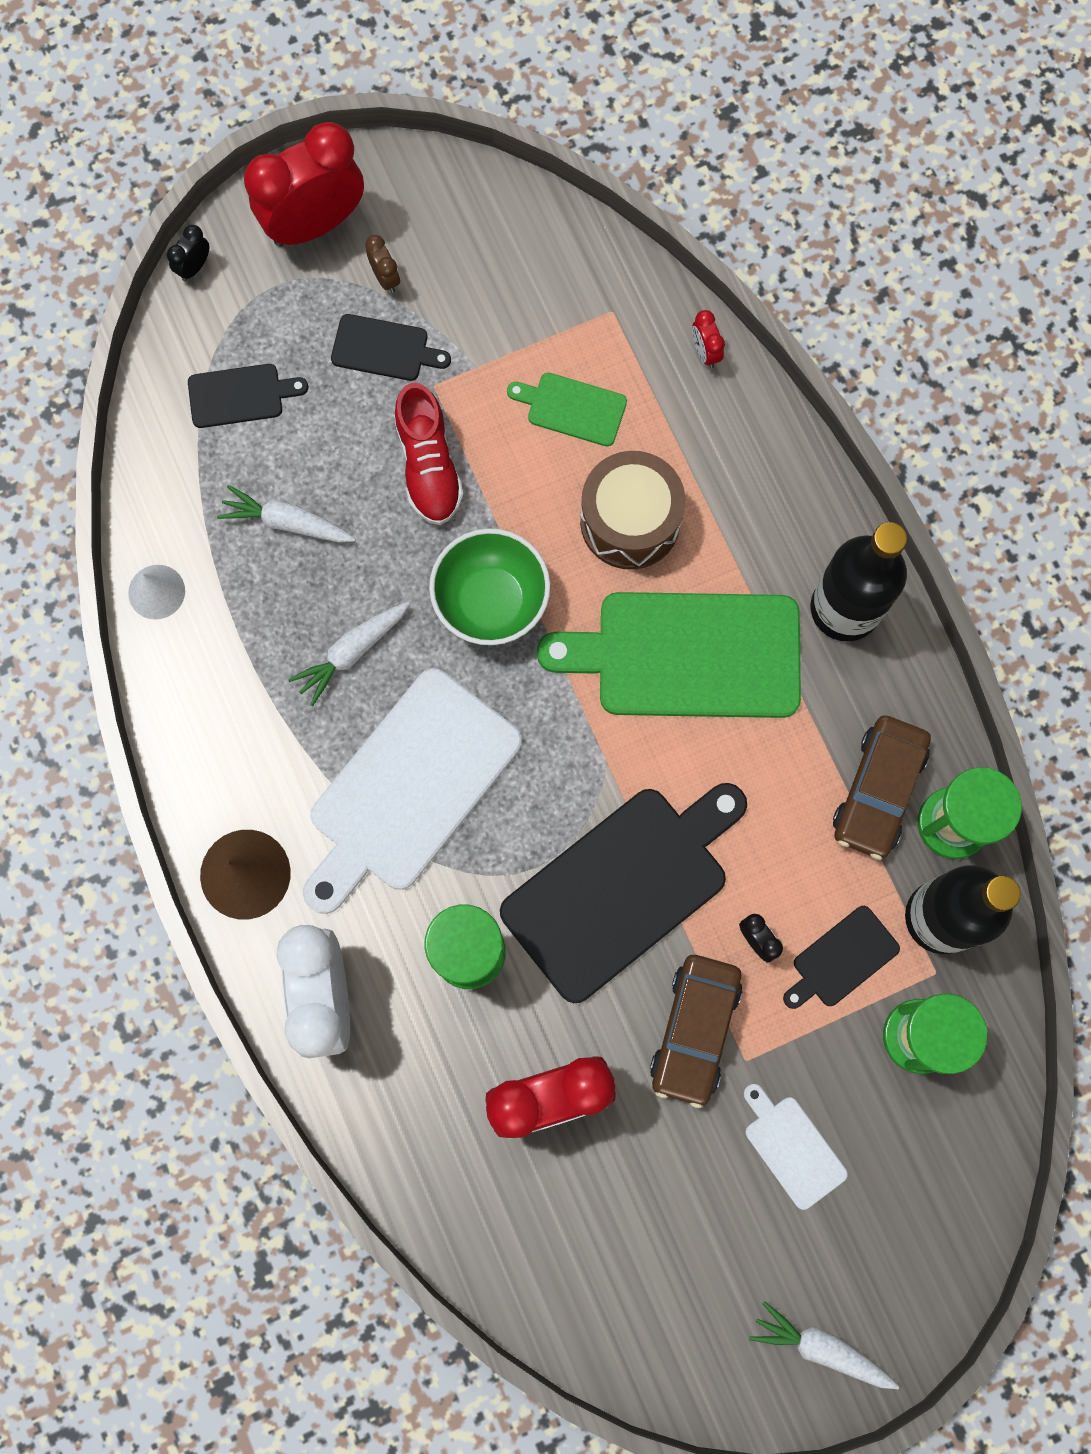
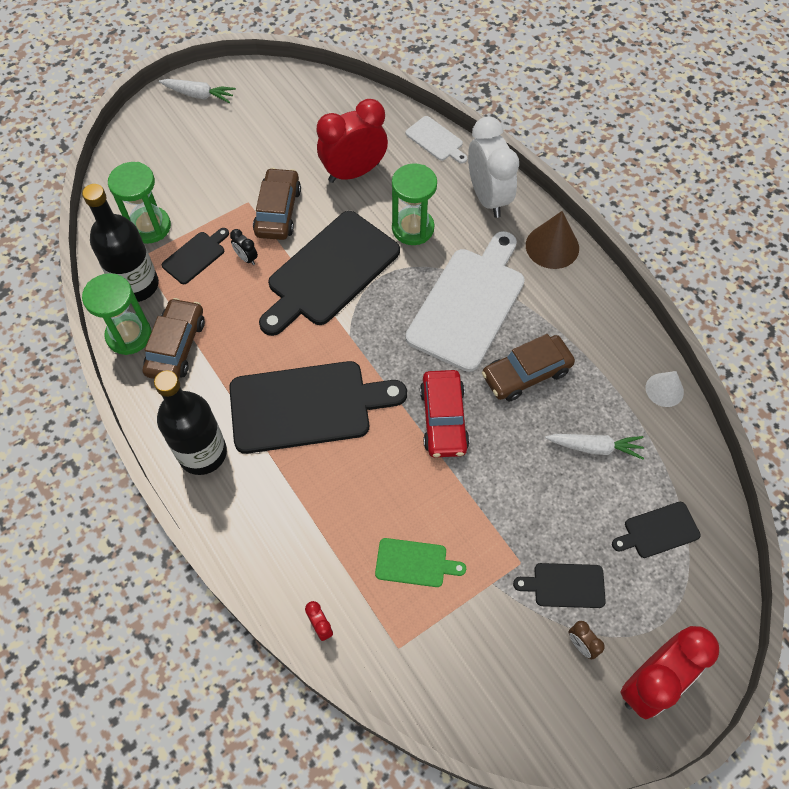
camera: 170 degrees right, 15 degrees down
black clock [167,225,209,281] -> none
white carrot [288,602,410,707] -> brown car [482,334,575,401]
red shoe [394,383,464,525] -> none
green bowl [429,528,551,645] -> red car [420,370,470,458]
green cutting board [537,592,801,718] -> black cutting board [229,361,407,454]
brown drum [580,451,685,570] -> none
white cutting board [744,1084,848,1210] -> white cutting board moved to [406,116,467,164]

